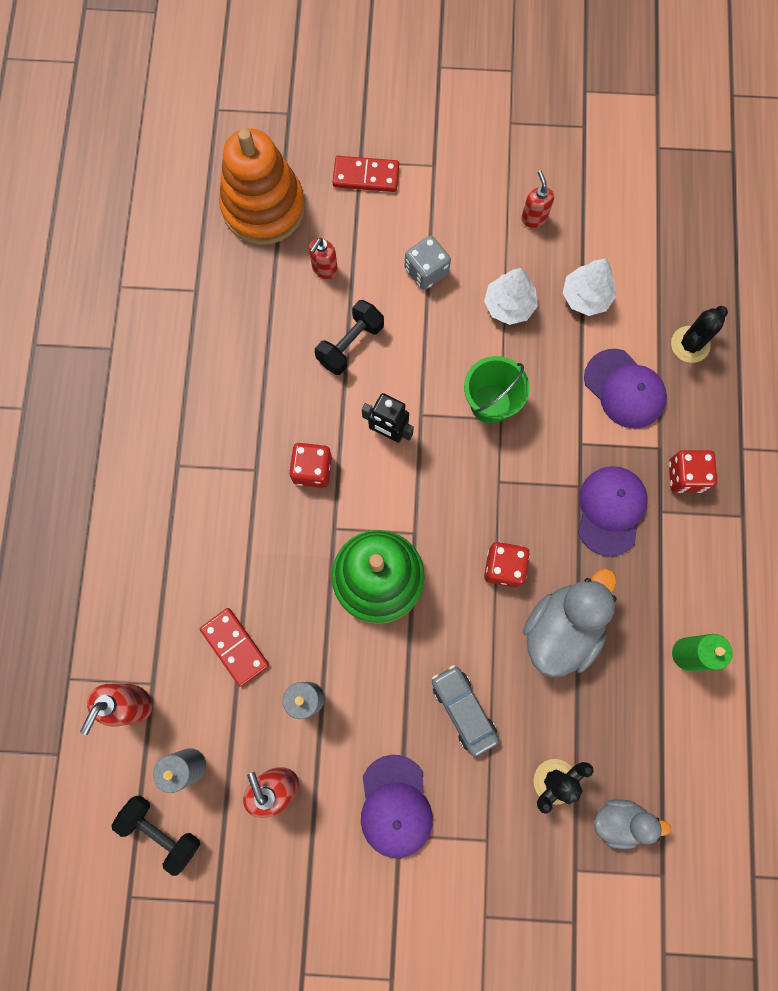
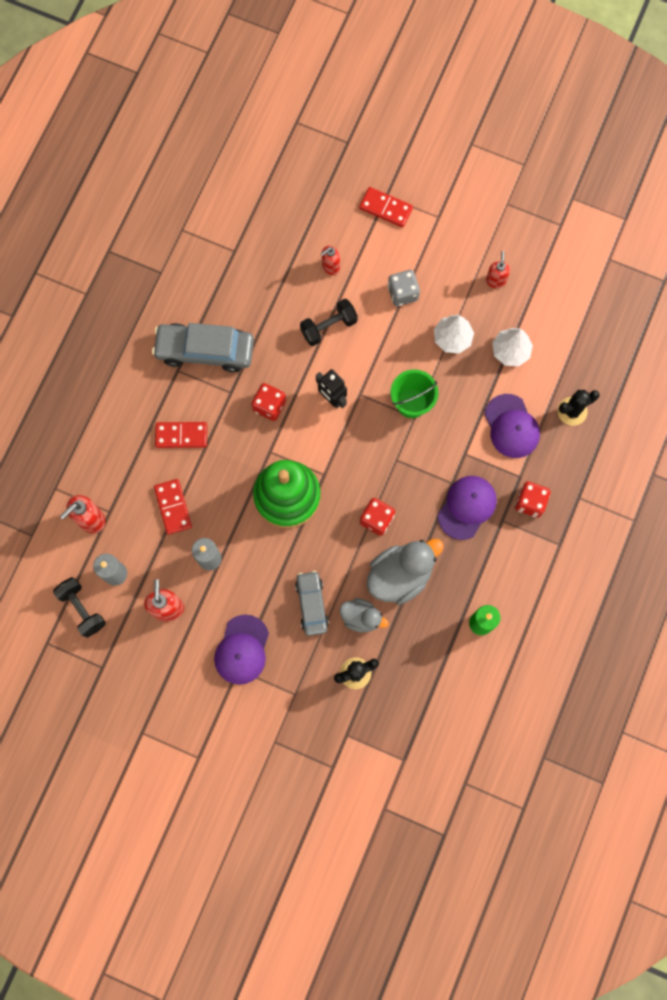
camera: 20 degrees right, 0 degrees up
orange stacking toy [219,128,305,245] -> none
grey duck [594,799,671,849] -> grey duck moved to [339,598,388,633]
none -> grey car [152,323,254,373]
none -> red domino [155,422,207,448]

